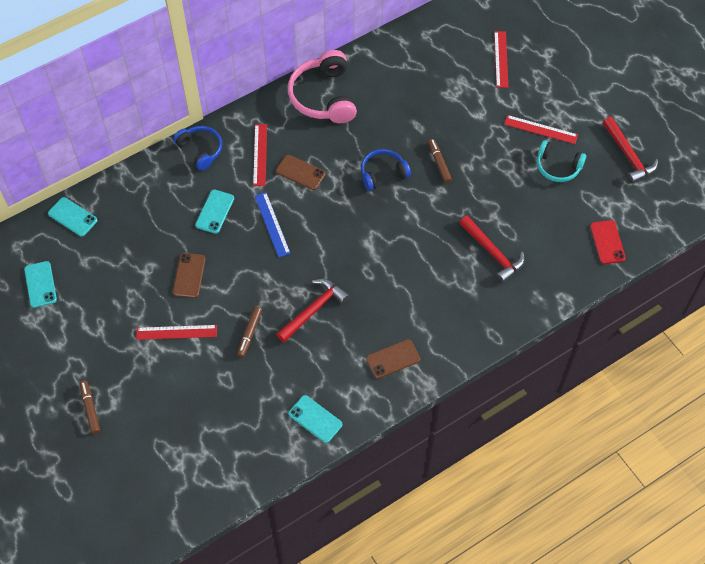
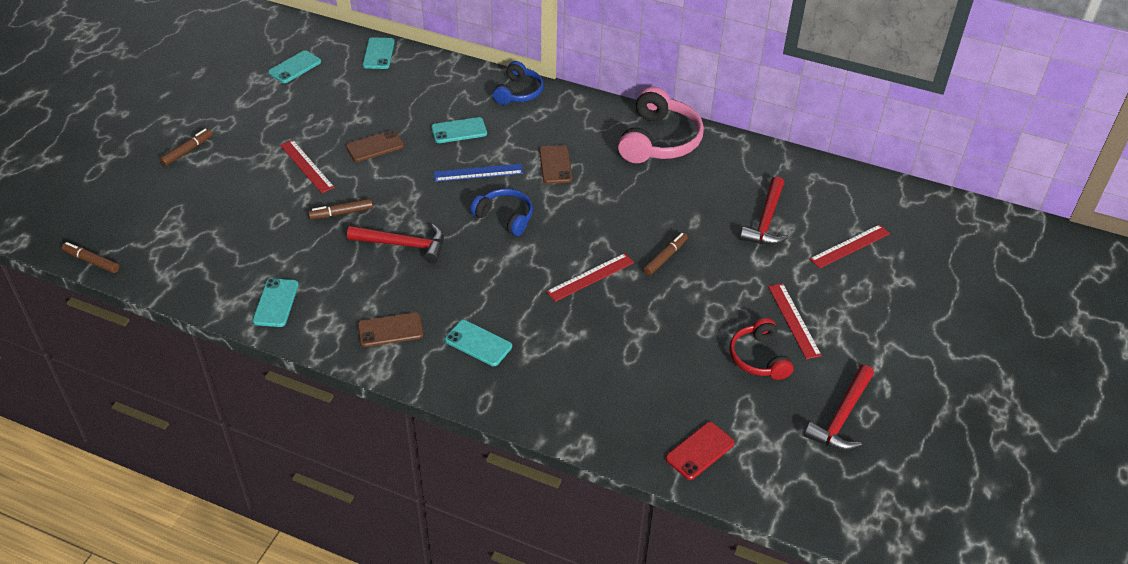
camera: 55 degrees right, 15 degrees down
red ruler [253,124,267,186] -> red ruler moved to [546,253,634,302]
blue ruler [255,192,291,257] -> blue ruler turned 45 degrees clockwise [433,164,523,182]
pink headphones [288,50,357,123] -> pink headphones turned 150 degrees clockwise [618,87,704,163]
blue headphones [361,149,411,191] -> blue headphones moved to [470,188,533,236]
brown phone [366,339,420,379] -> brown phone turned 45 degrees counterclockwise [358,312,423,347]
red hammer [459,215,525,283] -> red hammer moved to [740,176,789,245]
turquoise headphones [537,140,586,182] -> red headphones [729,318,794,380]
none -> brown marker [62,242,120,273]
none -> turquoise phone [445,320,512,366]

